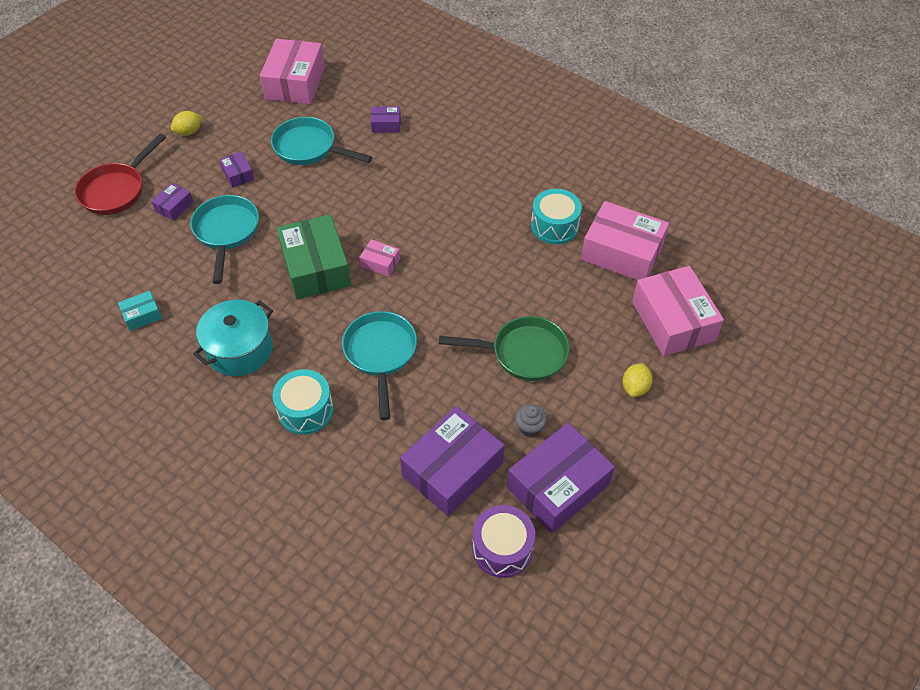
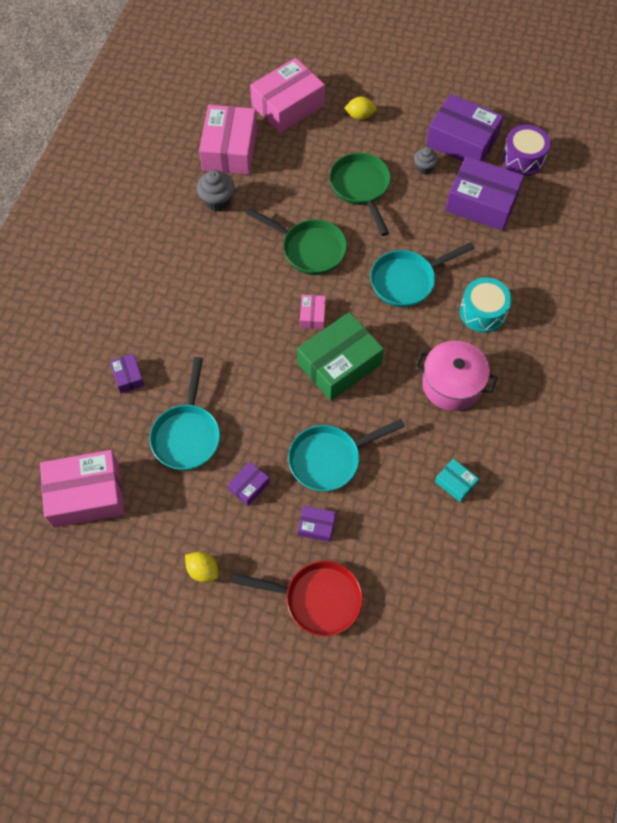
camera: 110 degrees left, 10 degrees up
turquoise pot [193,300,273,376] -> pink pot [415,341,497,411]
turquoise drum [531,189,582,244] -> grey cupcake [197,170,235,211]
none -> green pan [246,208,347,275]

